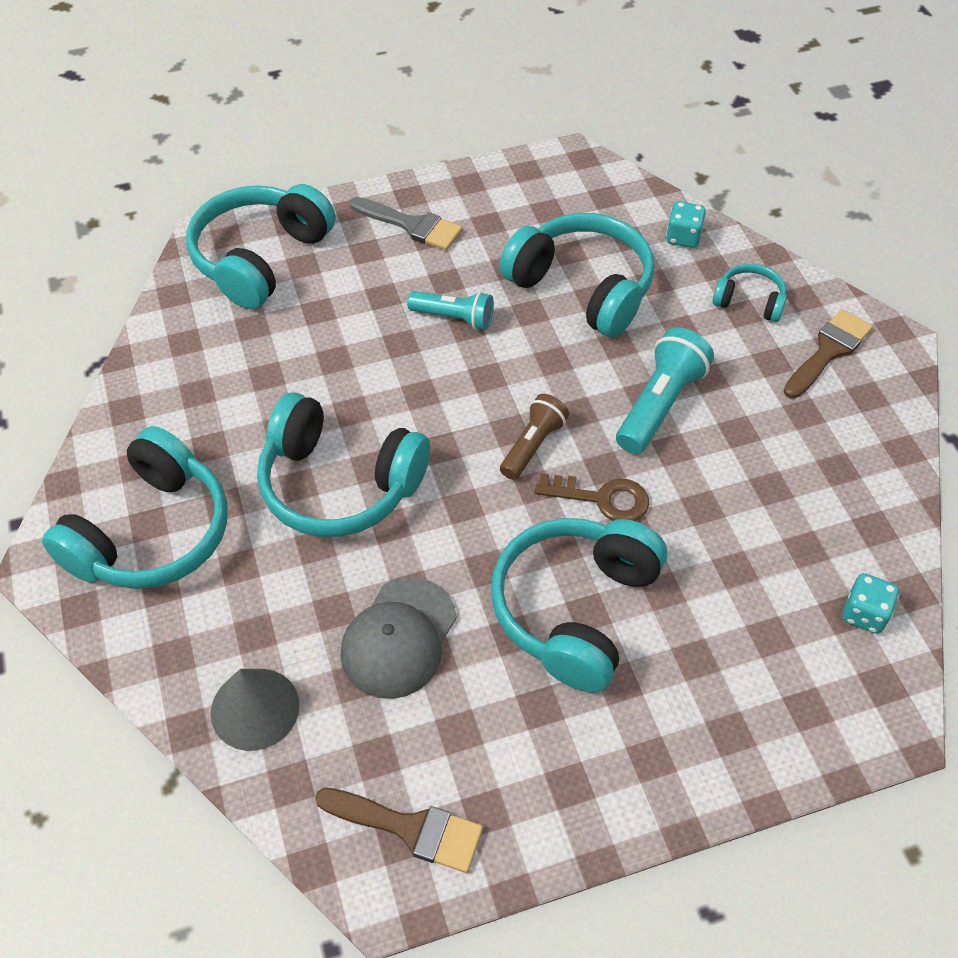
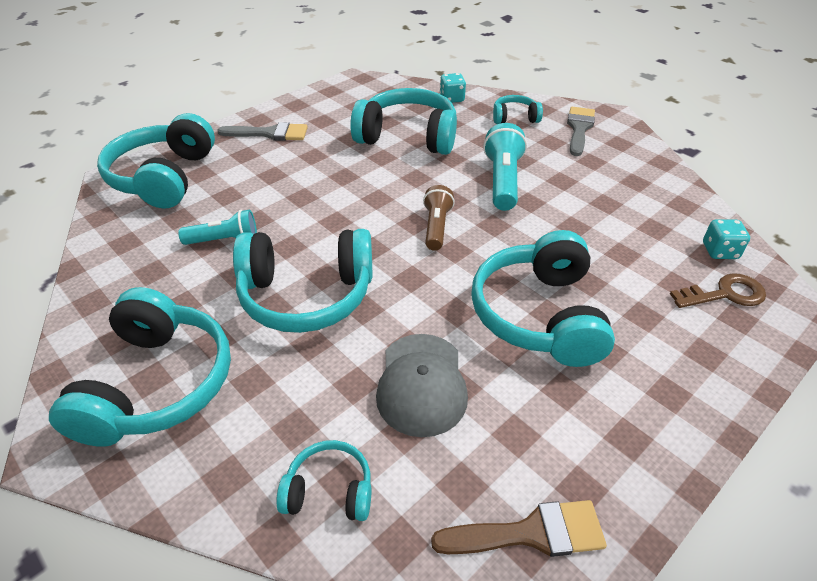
camera: 25 degrees left, 10 degrees down
grey cone [211,669,299,751] -> turquoise headphones [276,440,371,521]
turquoise flashlight [407,291,494,330] -> turquoise flashlight moved to [178,210,257,245]
brown key [535,473,649,521] -> brown key moved to [670,273,766,308]
brown brush [783,309,873,399] -> grey brush [567,107,595,156]

